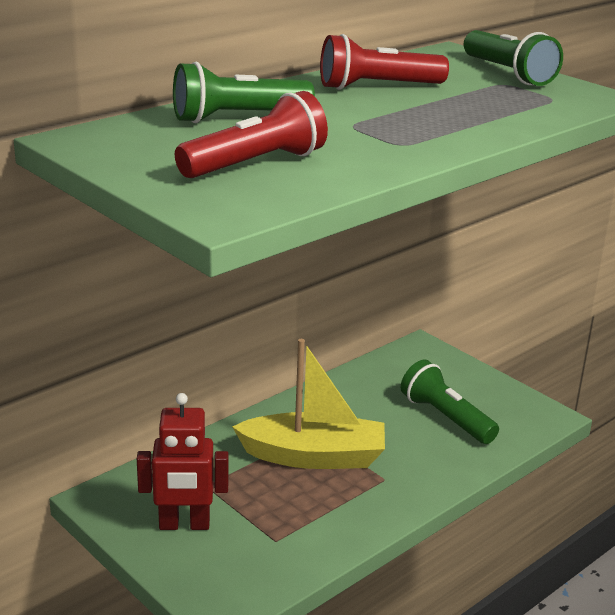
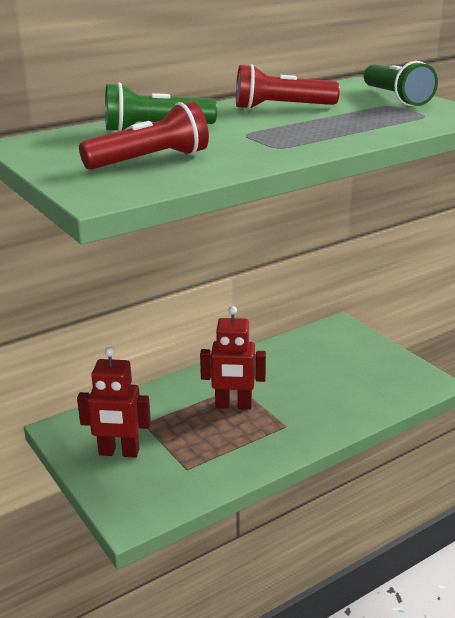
camera: 10 degrees right, 0 degrees up
yellow boat [232,339,385,469] -> red robot [200,306,266,409]
green flashlight [401,360,499,444] -> none

